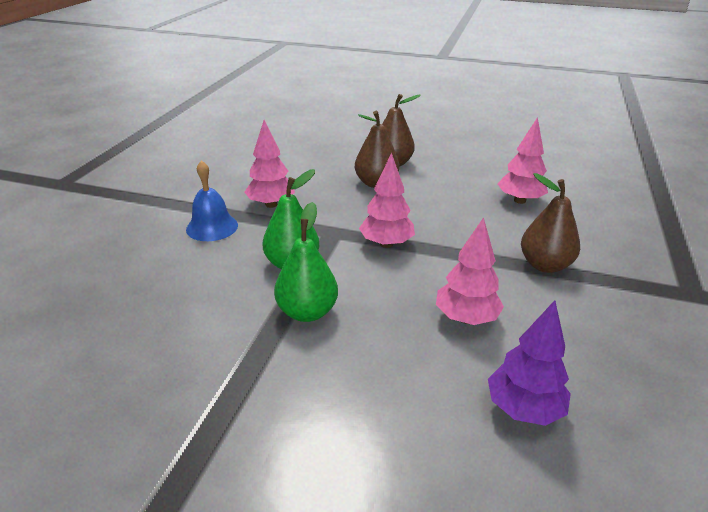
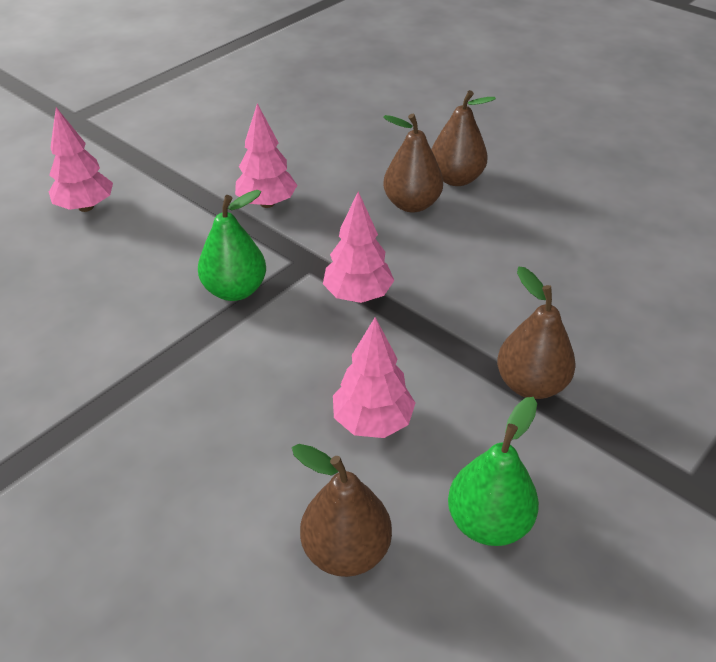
camera: 25 degrees right, 10 degrees up
blue bell [186,160,238,241] -> none
green pear [274,202,338,322] -> green pear moved to [448,397,539,546]
purple tree [488,300,571,426] -> brown pear [292,444,392,577]
pink tree [498,117,548,204] -> pink tree moved to [49,107,113,212]

